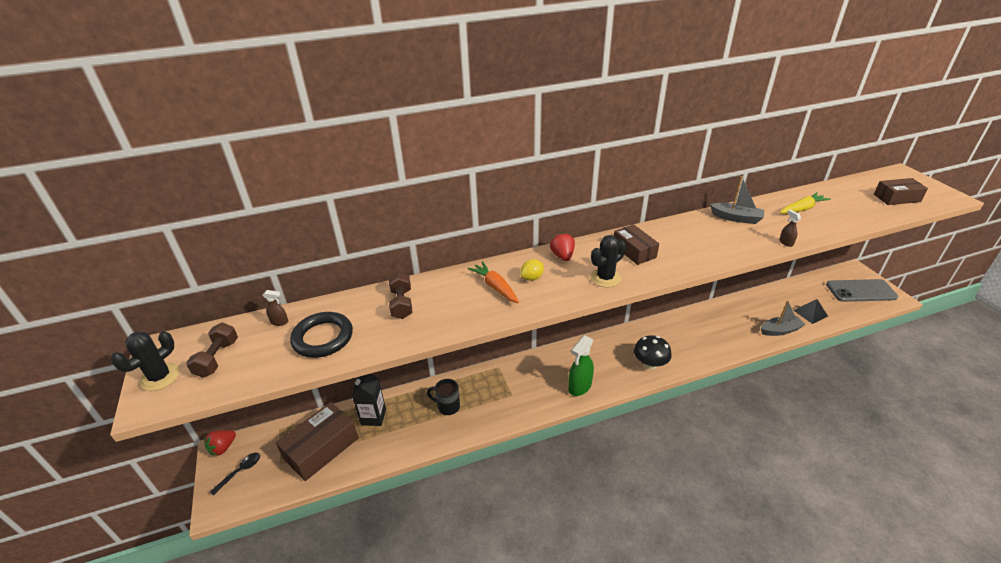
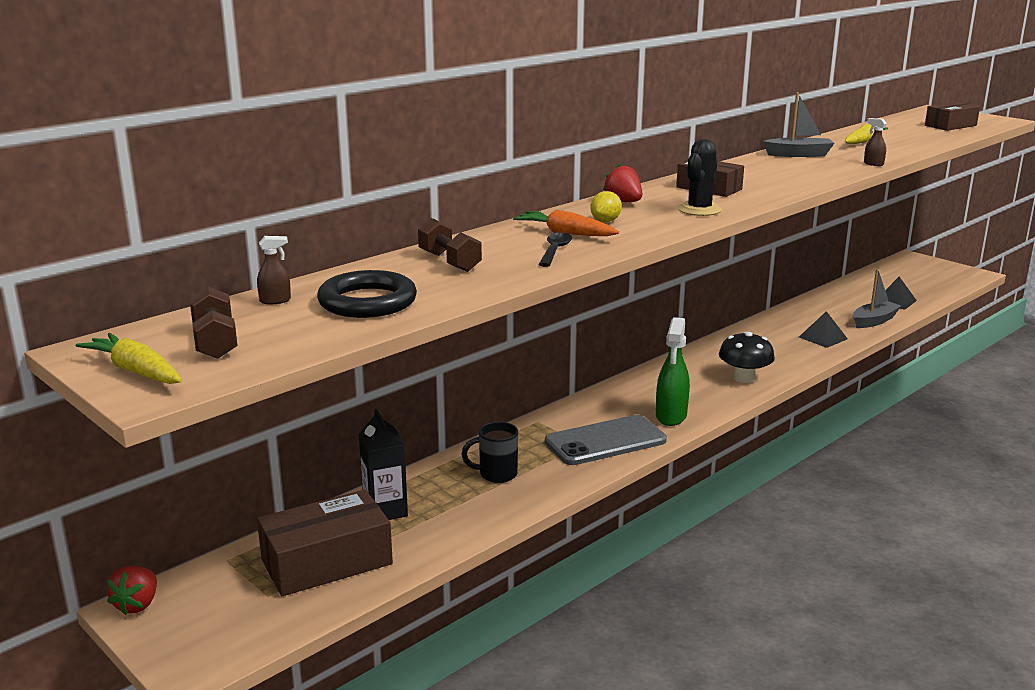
camera: 25 degrees left, 15 degrees down
black cactus [111,331,180,391] -> yellow carrot [76,333,182,384]
black spoon [210,453,260,496] -> black spoon moved to [539,233,572,267]
brown box [276,402,359,481] -> brown box turned 45 degrees clockwise [257,490,393,596]
grey phone [826,279,898,302] -> grey phone moved to [545,415,667,465]
none -> black pyramid [799,311,848,348]

